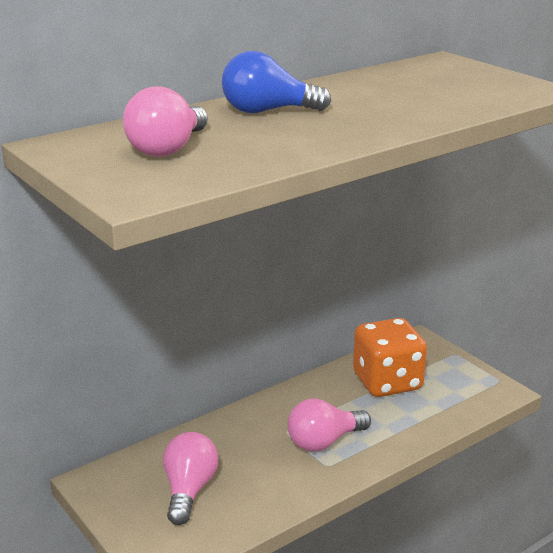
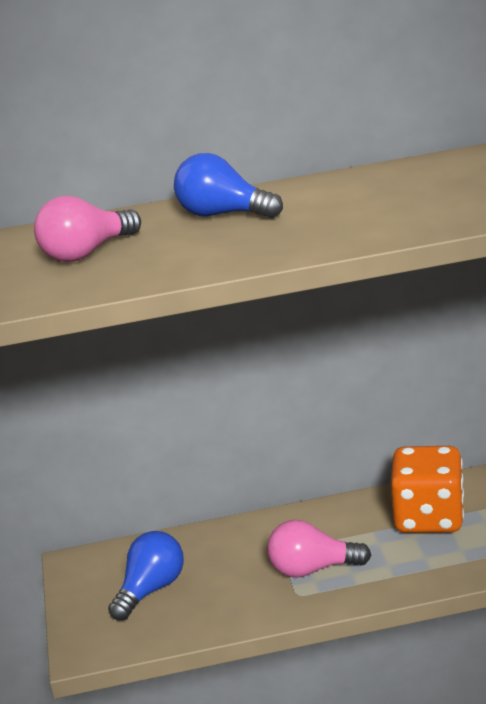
camera: 30 degrees right, 0 degrees up
pink light bulb [163,432,218,525] -> blue light bulb [108,531,184,621]

